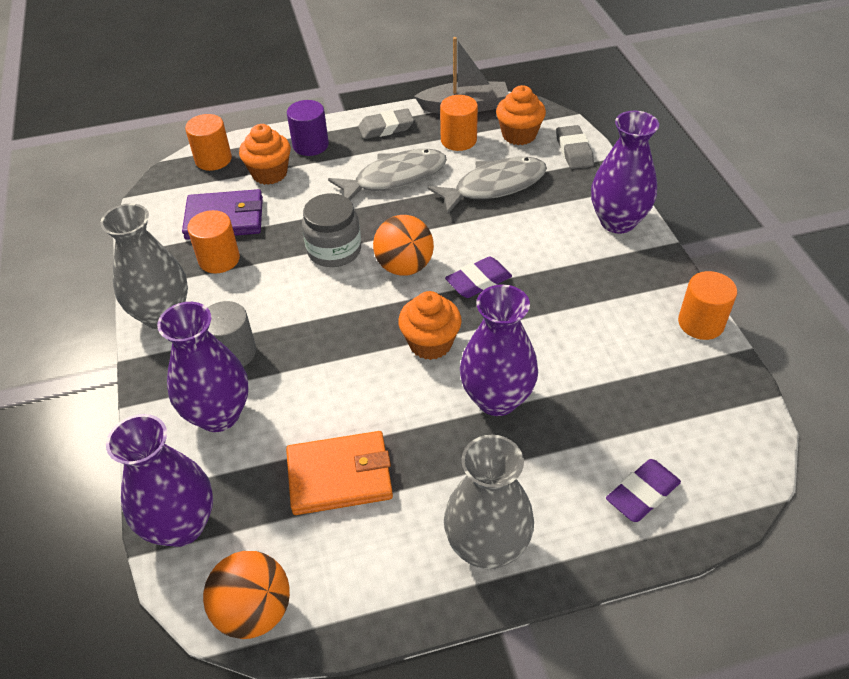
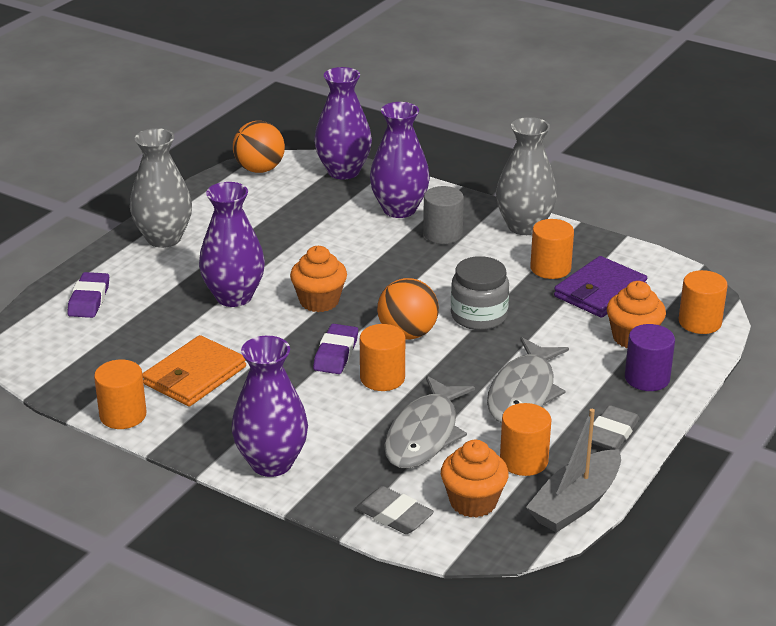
camera: 135 degrees right, 15 degrees down
orange wallet [286,431,393,515] -> orange wallet moved to [142,335,246,407]
none -> orange cylinder [360,324,405,391]

